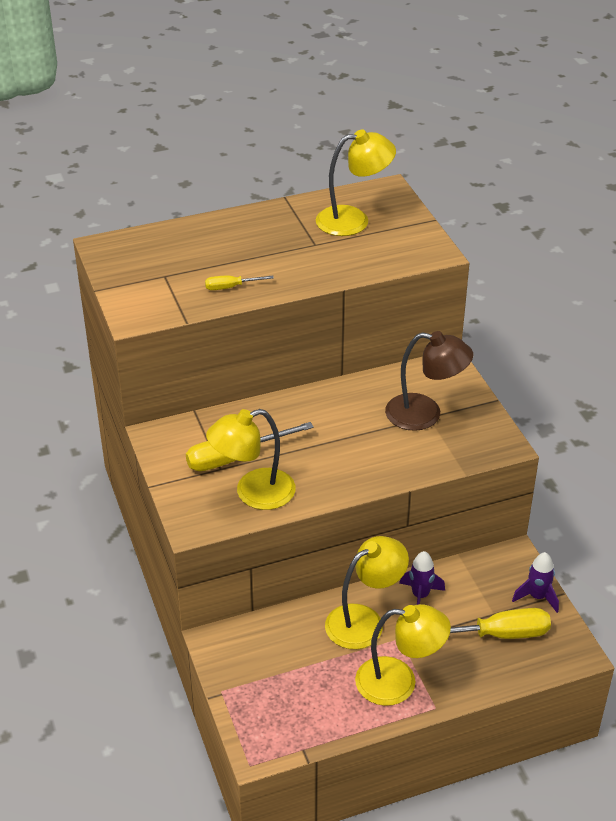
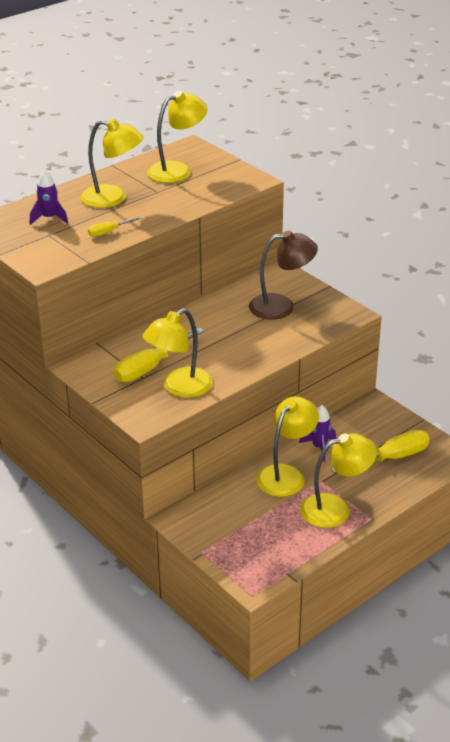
camera: 20 degrees left, 5 degrees down
purple rocket [512,552,559,613] -> purple rocket moved to [30,169,68,225]
none -> yellow lamp [81,119,144,208]

